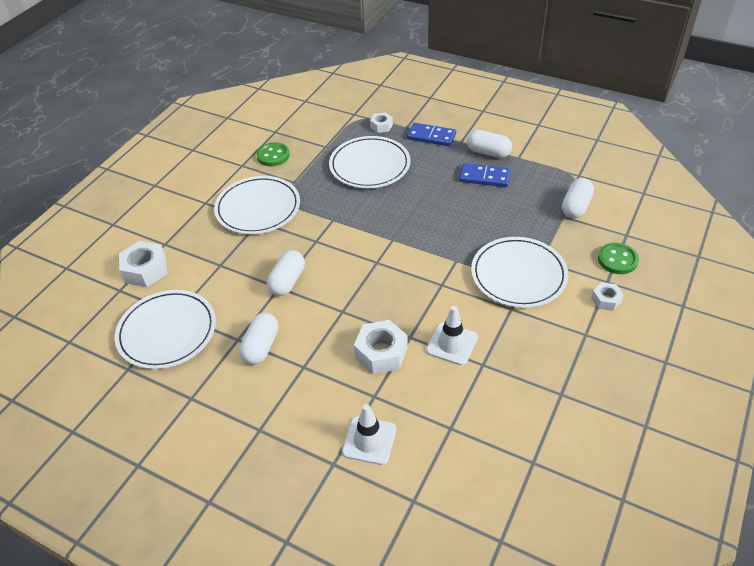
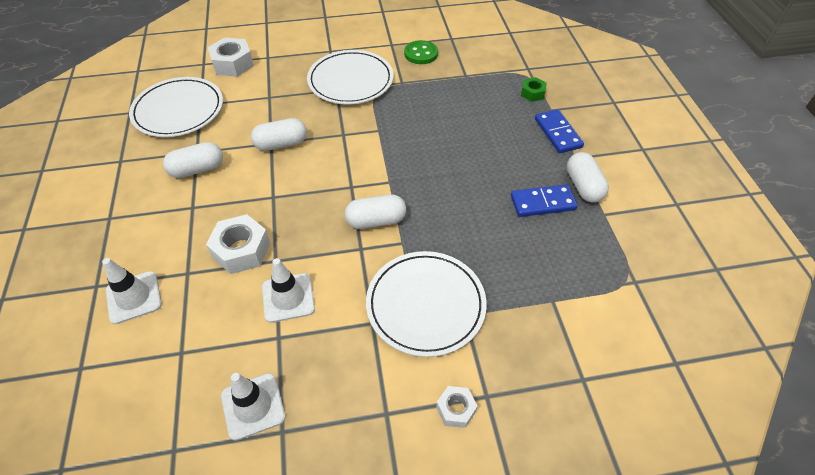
camera: 50 degrees right, 5 degrees up
white plate [329,136,411,188] -> none
white nut [370,112,393,133] -> green nut [521,77,547,102]
blue domino [459,163,511,187] -> blue domino turned 75 degrees counterclockwise [511,184,578,217]
white capsule [562,178,594,219] -> white capsule moved to [345,194,406,229]
green button [598,243,639,274] -> none
none -> white traffic cone [221,373,286,441]

